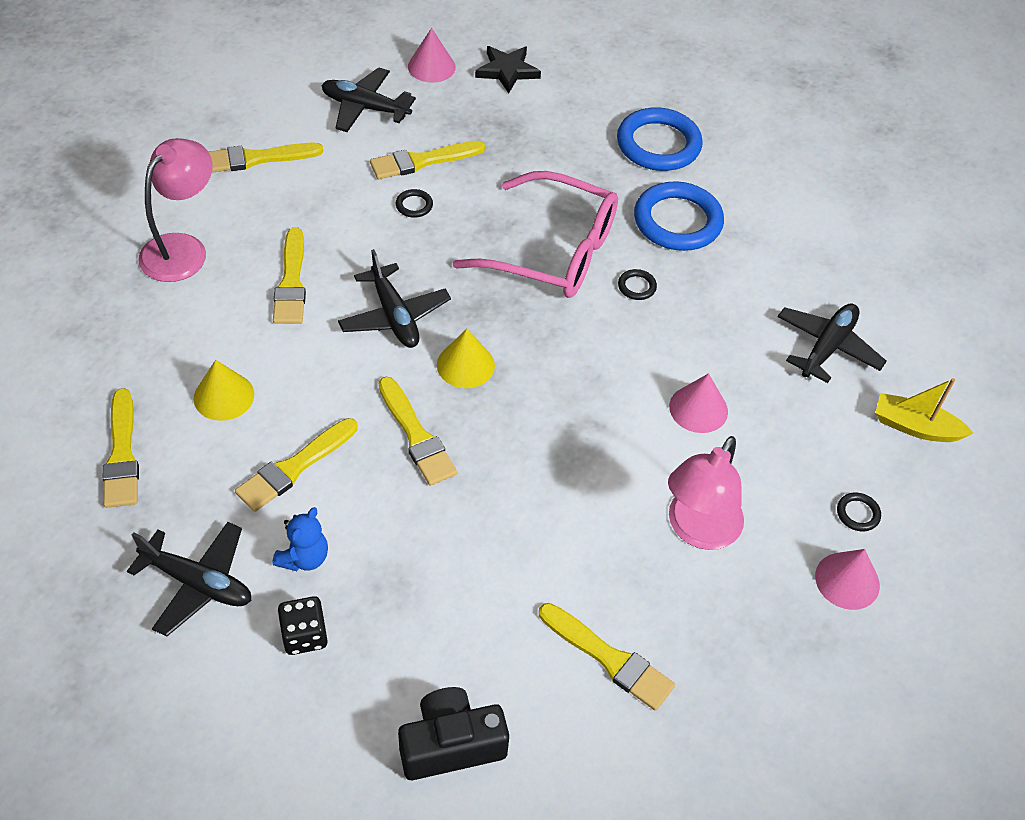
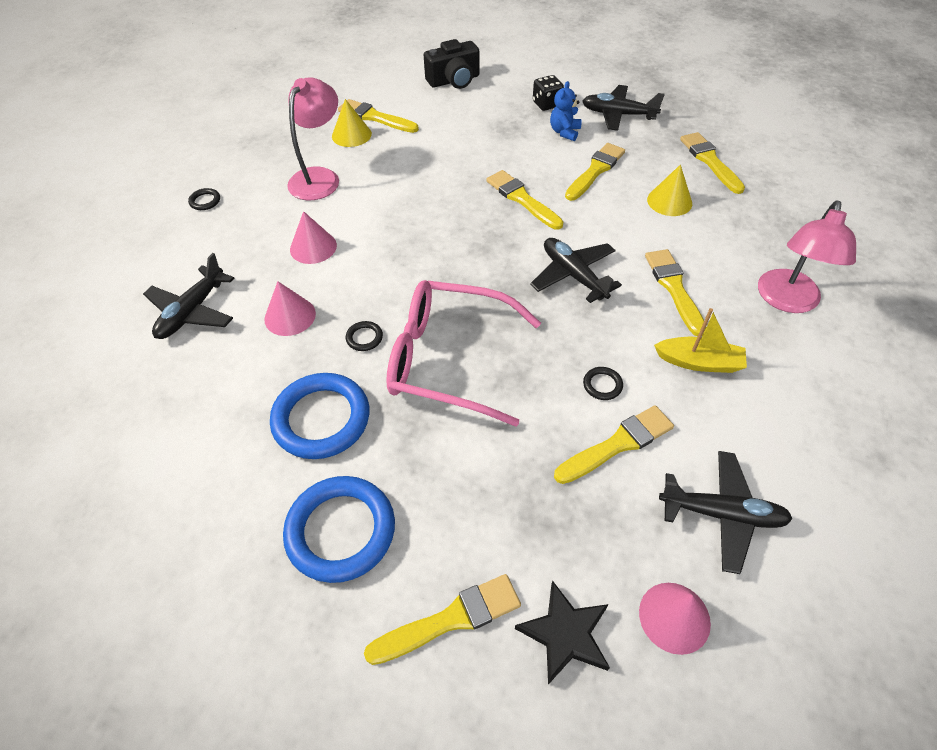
camera: 175 degrees right, 0 degrees up
yellow brush [209,143,323,173] -> yellow brush moved to [364,574,521,665]
yellow cone [437,329,495,388] -> yellow cone moved to [332,99,372,147]
pink cone [815,549,880,610] -> pink cone moved to [264,281,316,336]
yellow boat [875,378,973,442] -> yellow boat moved to [654,308,747,373]

